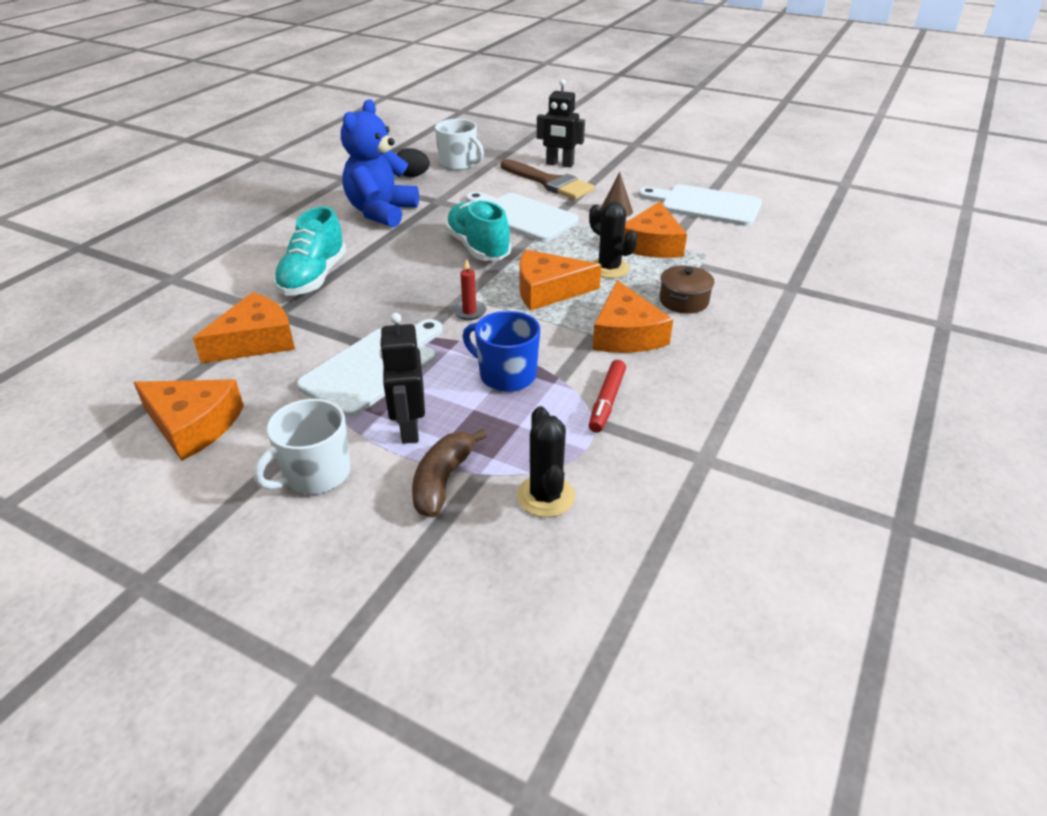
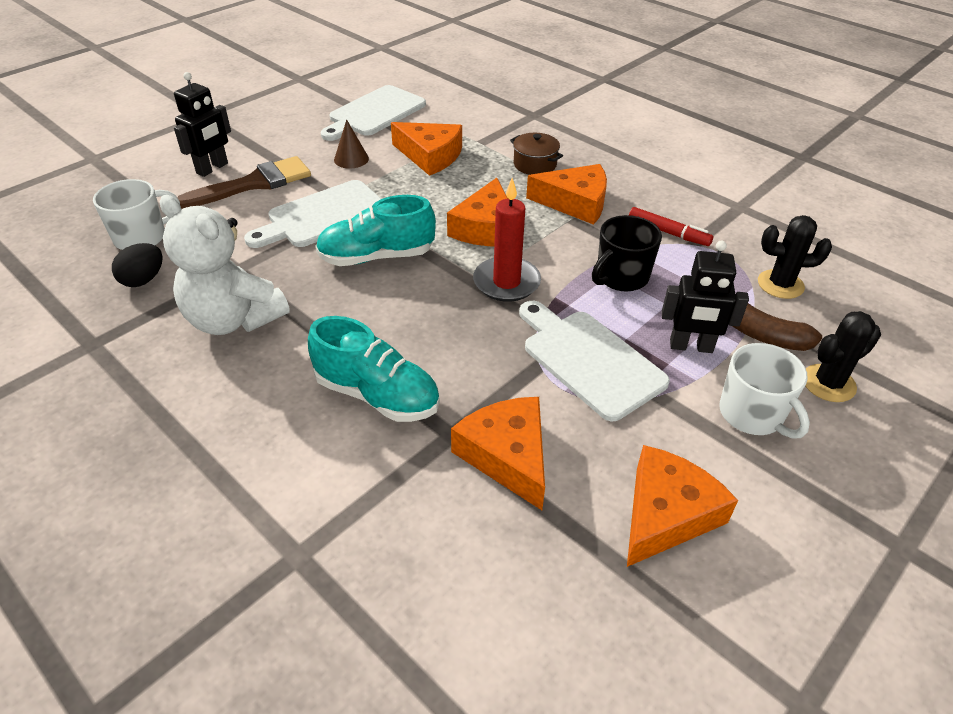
camera: 75 degrees left, 5 degrees up
blue teddy bear [341,99,419,228] -> white teddy bear [160,195,290,335]
red candle [453,259,487,320] -> red candle [473,178,541,302], size x1.90
blue mug [462,311,540,392] -> black mug [592,215,662,292]
black cactus [589,202,637,278] -> black cactus moved to [805,311,881,402]

